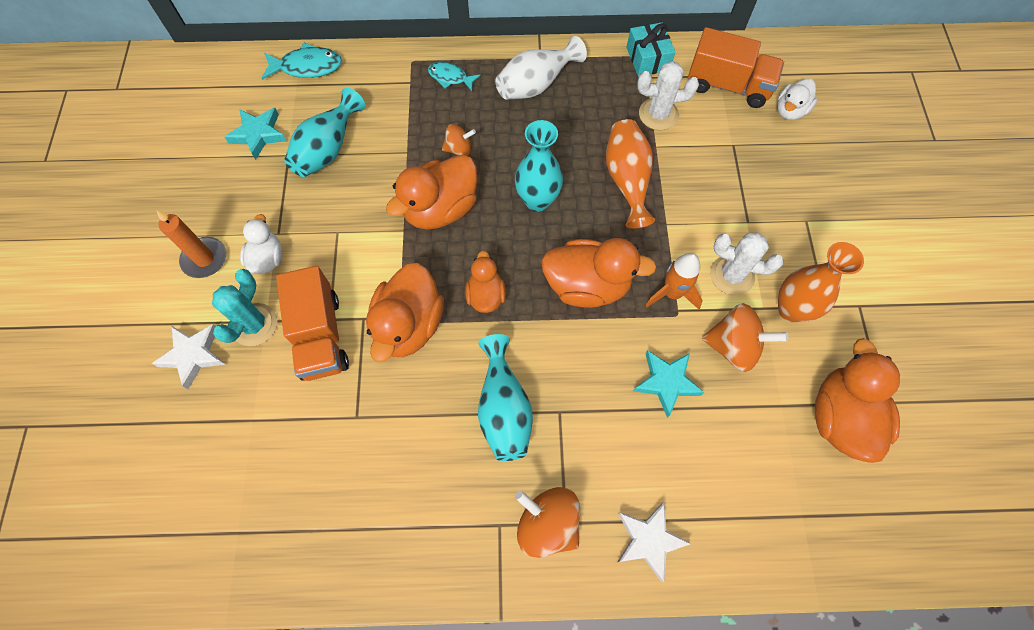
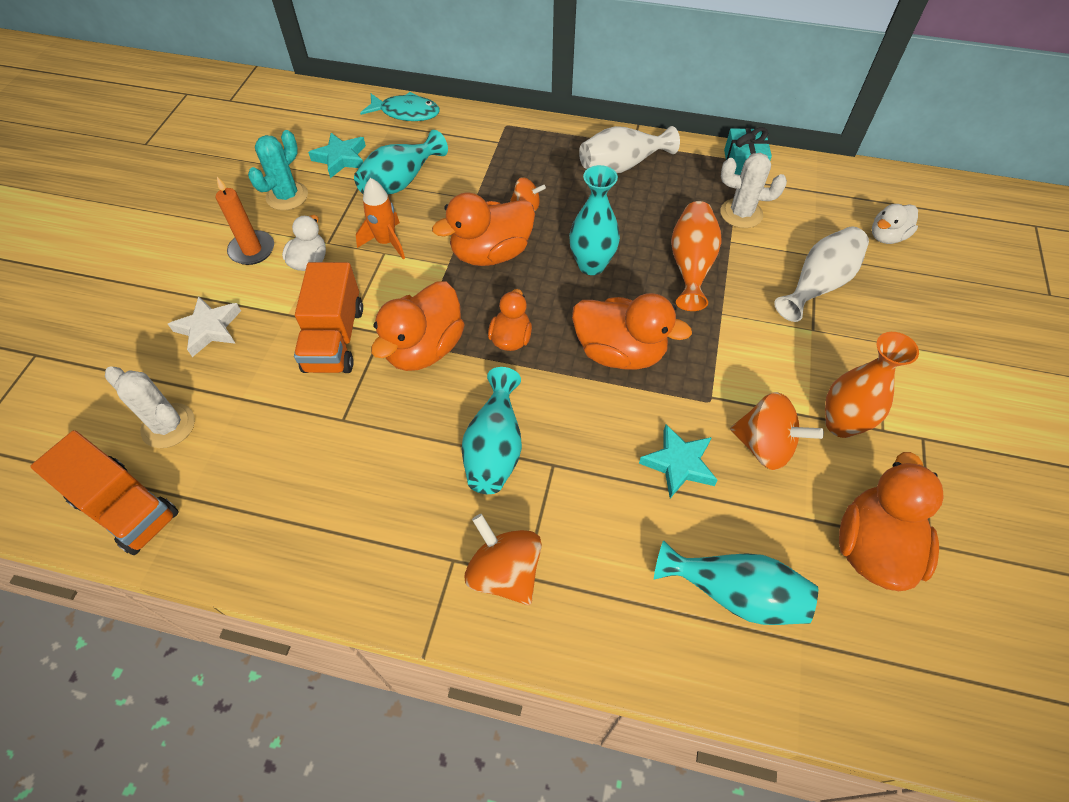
camera: 15 degrees right, 10 degrees down
turquoise cactus [212,269,277,346] -> turquoise cactus moved to [248,130,308,210]
turquoise fish [428,62,481,91] -> none
white star [617,502,692,582] -> none
orange rocket [646,253,703,310] -> orange rocket moved to [356,178,405,259]
orange truck [688,27,784,108] -> orange truck moved to [31,430,179,555]
white cactus [710,232,784,295] -> white cactus moved to [105,366,195,448]
none -> turquoise vase [654,540,818,625]
none -> white vase [774,227,869,322]

